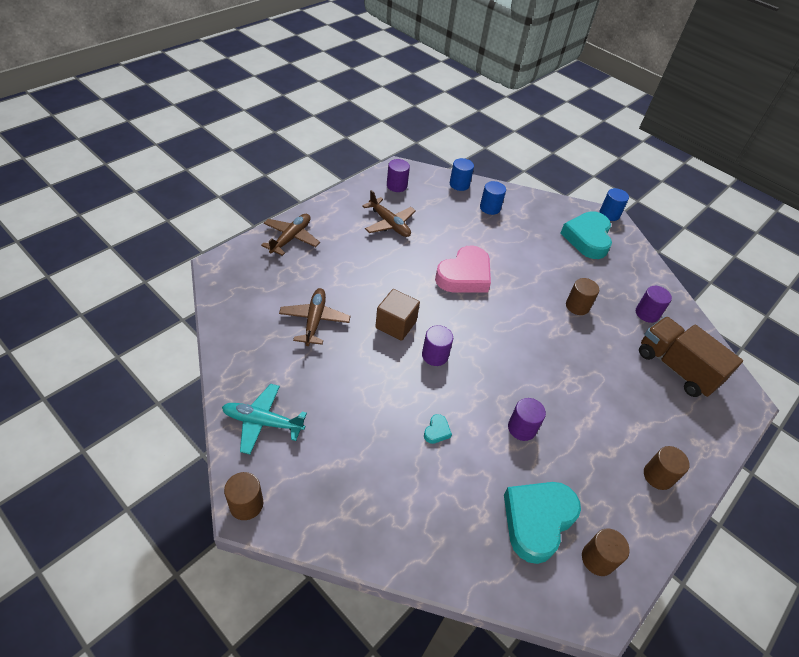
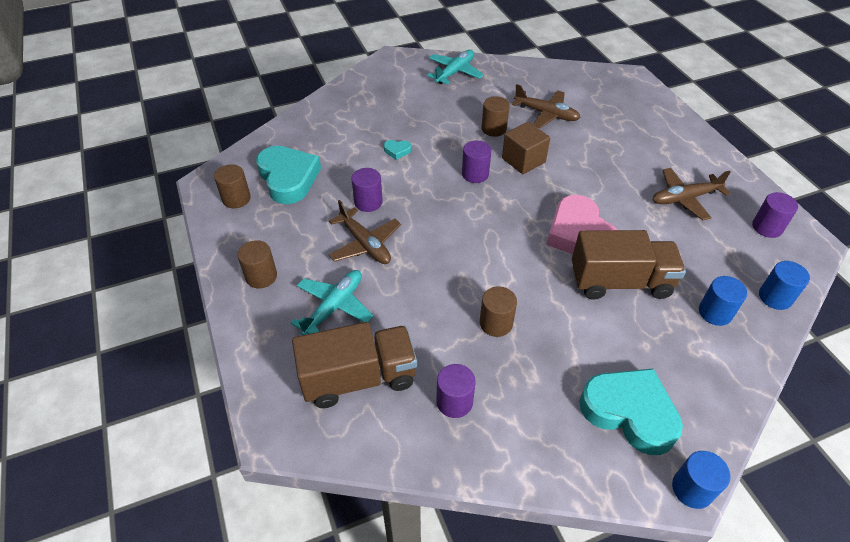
camera: 120 degrees right, 0 degrees up
brown cylinder [224,472,263,520] -> brown cylinder moved to [481,96,510,137]
brown plane [261,214,320,256] -> brown plane moved to [329,200,401,264]
turquoise heart [424,414,452,444] -> turquoise heart turned 45 degrees counterclockwise [384,140,412,160]
none -> turquoise plane [291,270,373,335]
none -> brown truck [572,230,686,300]

